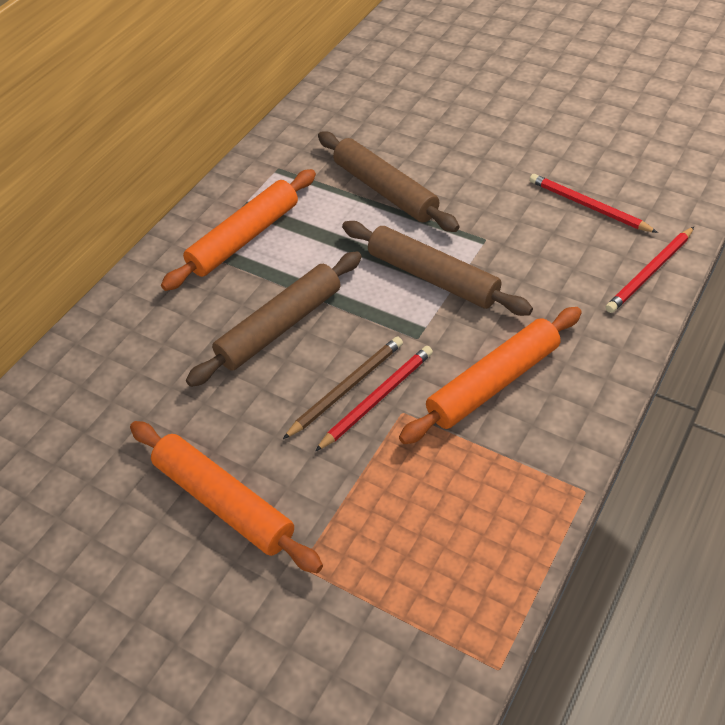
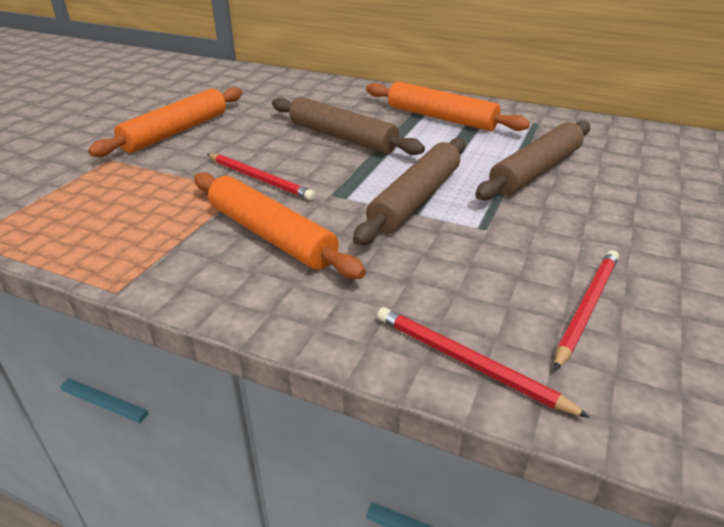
camera: 80 degrees right, 15 degrees down
brown pencil [283,337,403,439] -> none

